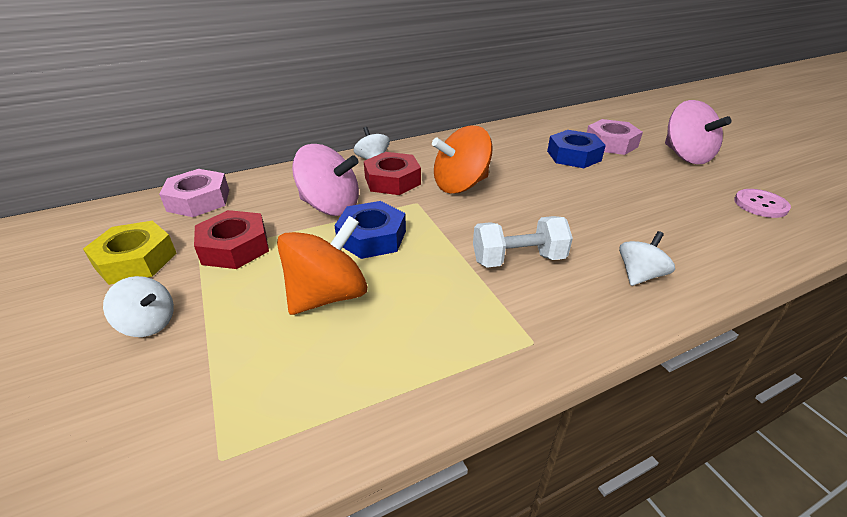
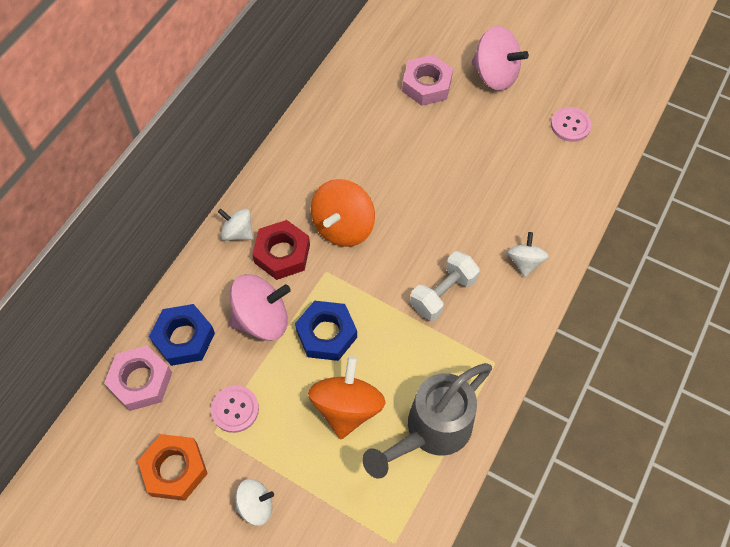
camera: 35 degrees left, 25 degrees up
yellow nut [83,221,177,285] -> orange nut [138,434,208,501]
red nut [194,210,269,269] -> pink button [211,385,259,433]
blue nut [547,130,606,168] -> blue nut moved to [149,304,215,366]
none -> grey watering can [362,363,492,479]

